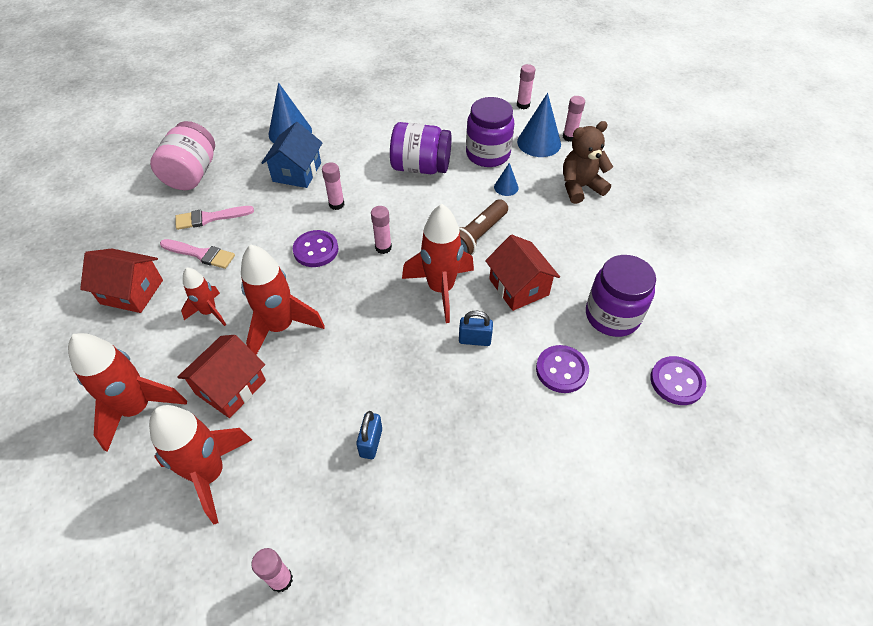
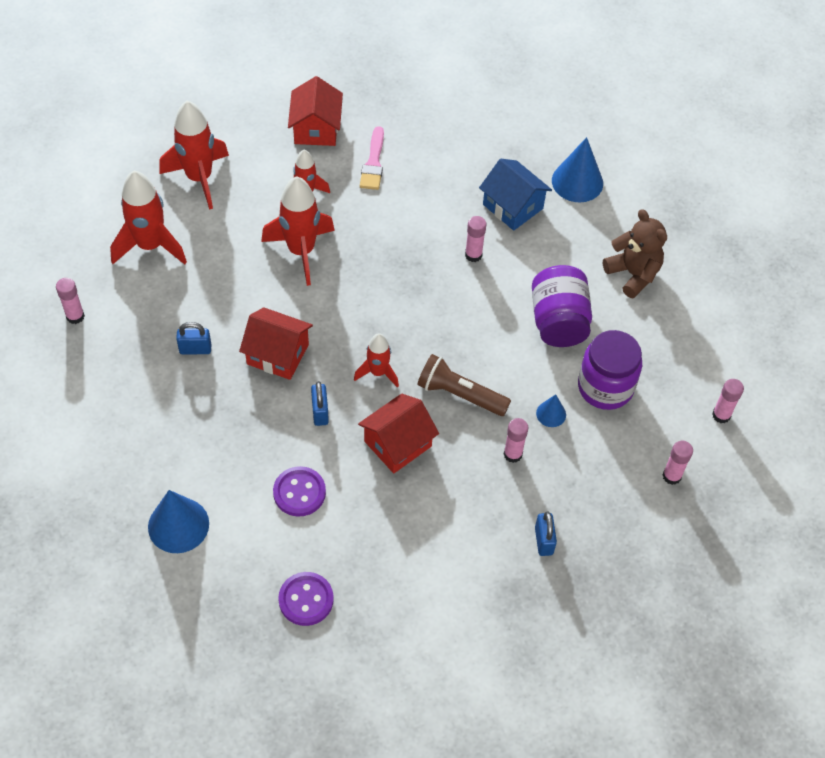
camera: 75 degrees right, 5 degrees up
pink jar [150,121,215,190] -> none
pink brush [175,206,254,230] -> none
red house [177,335,266,418] -> red house moved to [239,307,313,380]
blue house [261,122,323,188] -> blue house turned 45 degrees clockwise [479,159,552,231]
purple button [293,230,338,267] -> none
pink glue stick [371,206,392,254] -> pink glue stick moved to [504,418,528,463]
red rocket [402,204,474,323] -> red rocket [354,333,399,388], size x0.58
blue cone [517,93,561,157] -> blue cone moved to [148,490,209,553]
brown teddy bear [563,121,613,204] -> brown teddy bear moved to [603,209,667,298]
purple jar [586,255,656,337] -> none
none -> blue padlock [535,511,557,556]

